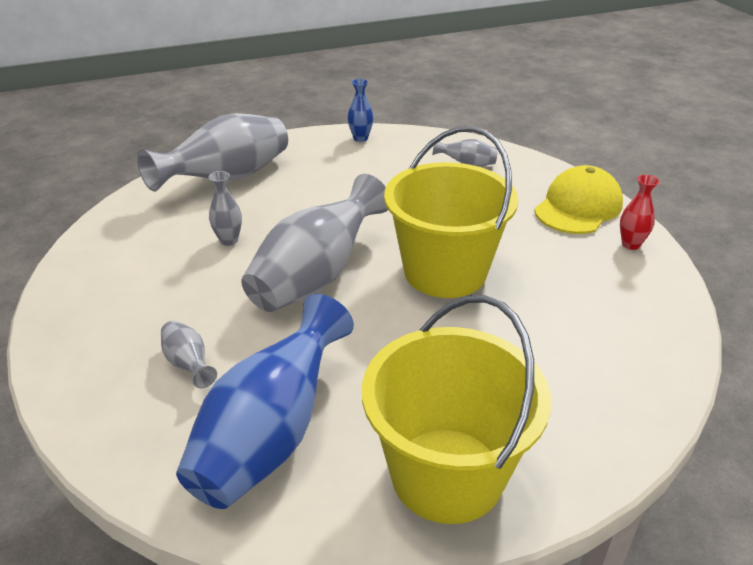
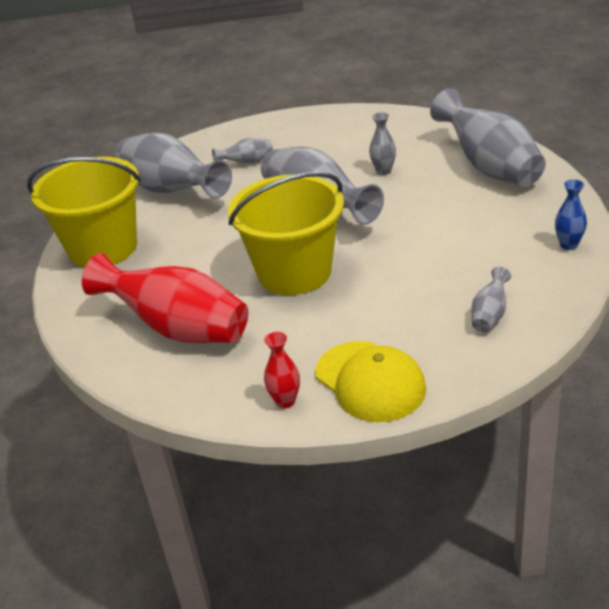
camera: 110 degrees right, 0 degrees up
blue vase [176,294,354,509] -> grey vase [114,133,232,199]
none -> red vase [82,253,248,343]

